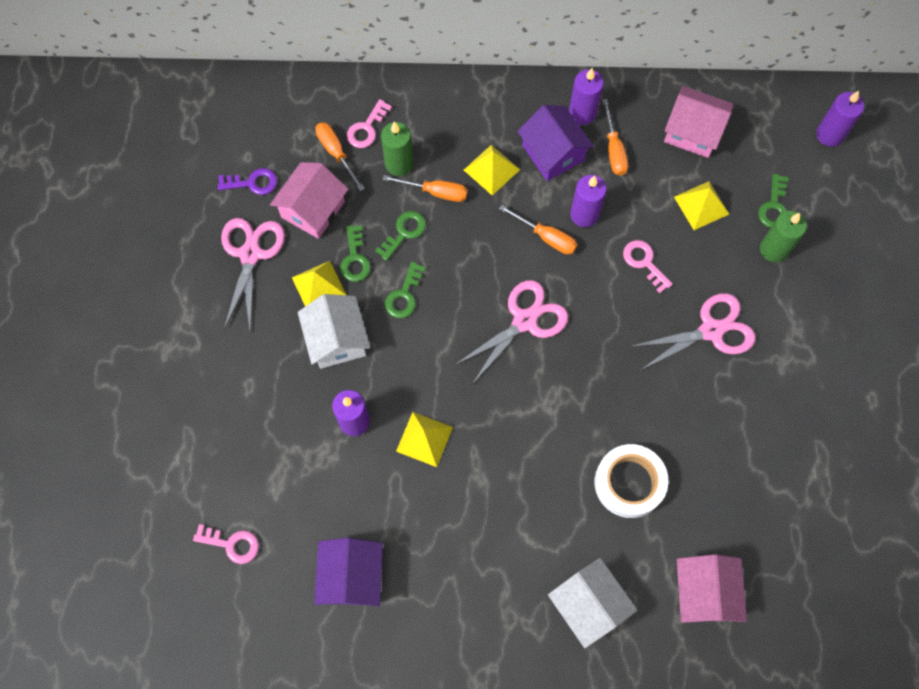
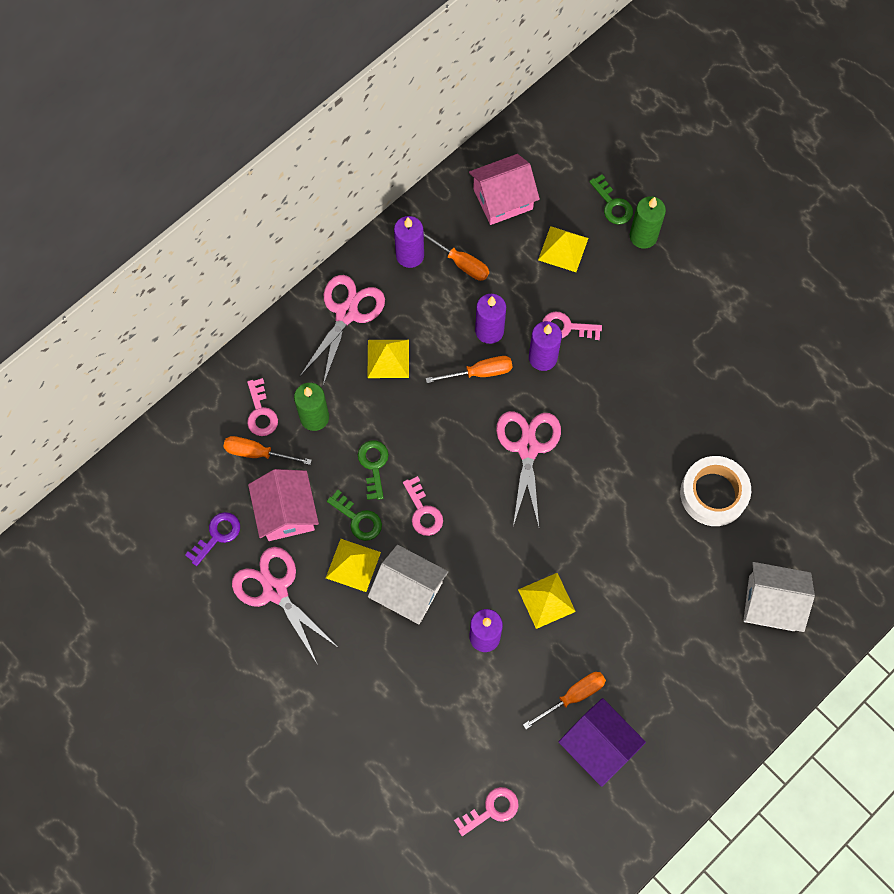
camera: 45 degrees left, 0 degrees up
orange screwdriver [382,175,468,202] -> orange screwdriver moved to [523,672,606,729]
green key [385,262,426,318] -> pink key [403,476,443,536]
purple house [517,105,594,181] -> none
pink scissors [630,293,756,370] -> pink scissors moved to [300,275,385,385]
pink house [677,554,747,623] -> none
purple candle [816,91,864,147] -> purple candle moved to [529,321,562,371]

